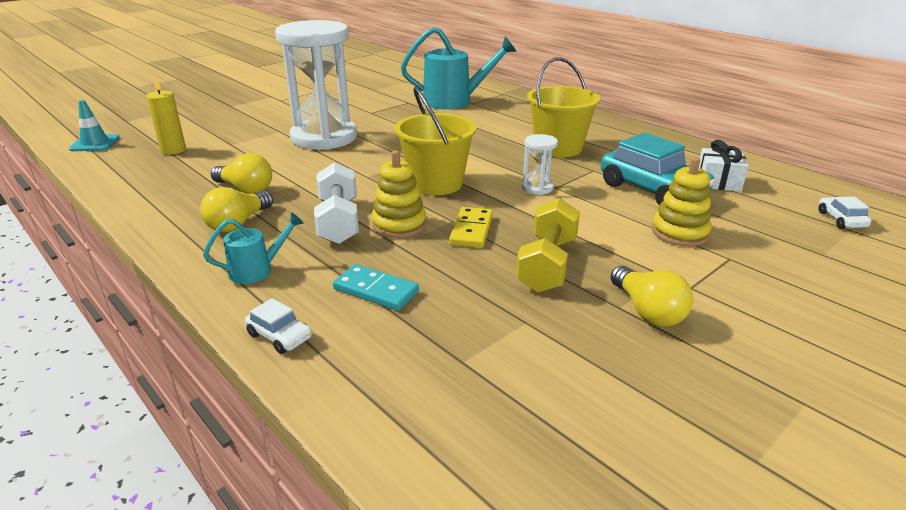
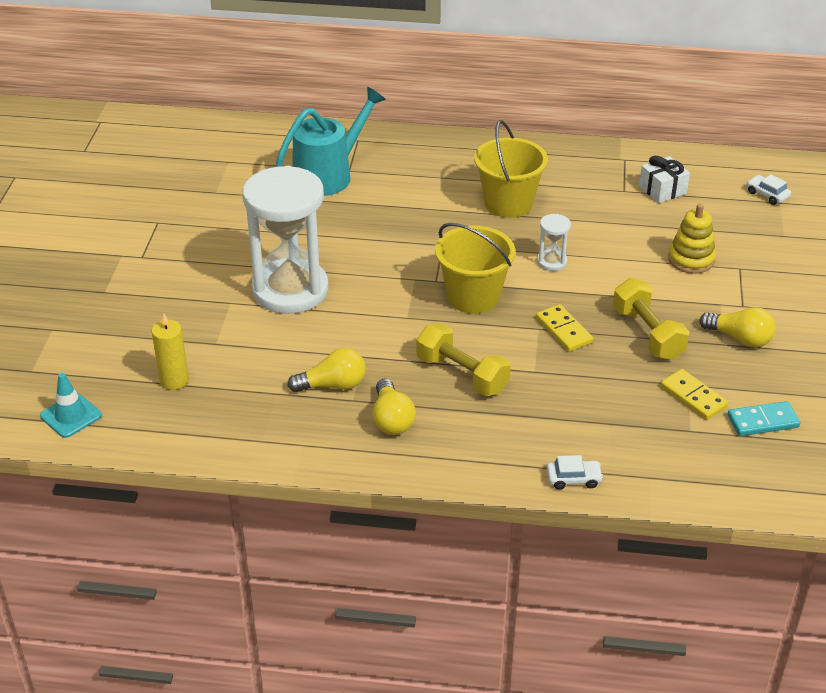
camera: 40 degrees left, 10 degrees up
turquoise watering can [203,213,304,284] -> none
white dumbbell [314,162,359,244] -> yellow dumbbell [416,323,511,396]
turquoise domino [333,264,419,311] -> turquoise domino moved to [728,401,800,436]
yellow stacking toy [371,150,426,238] -> none
turquoise car [601,133,716,206] -> none
none -> yellow domino [660,369,728,420]

